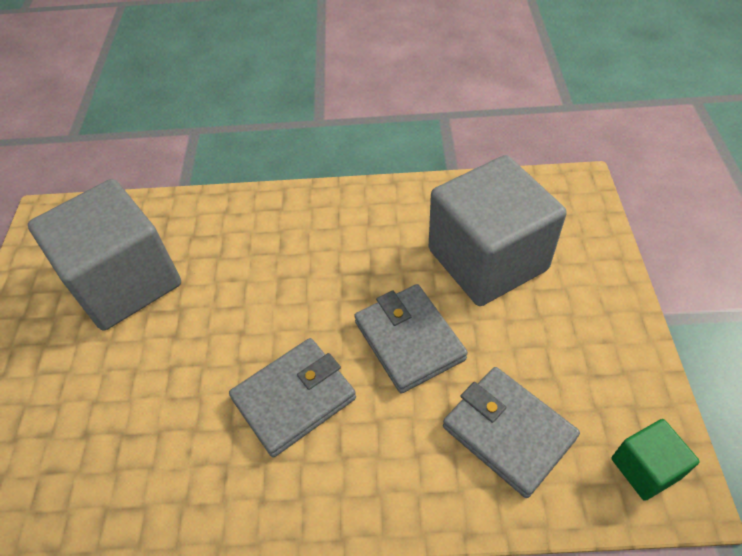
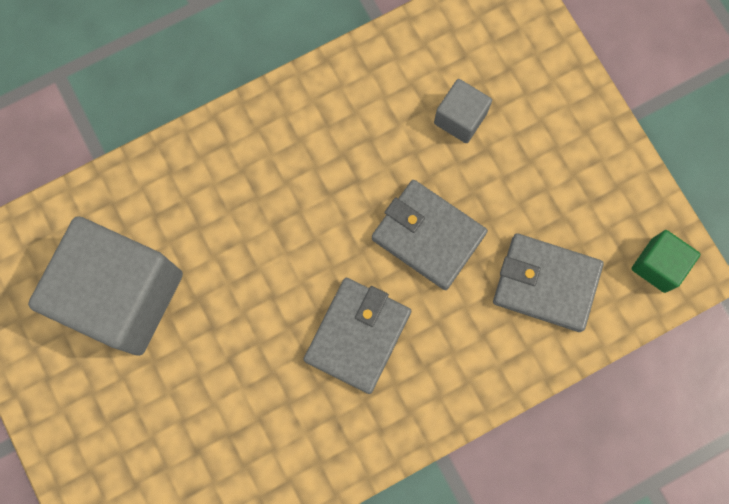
camera: 30 degrees left, 25 degrees up
grey cube [429,155,567,306] -> grey cube [434,79,492,143], size x0.44

